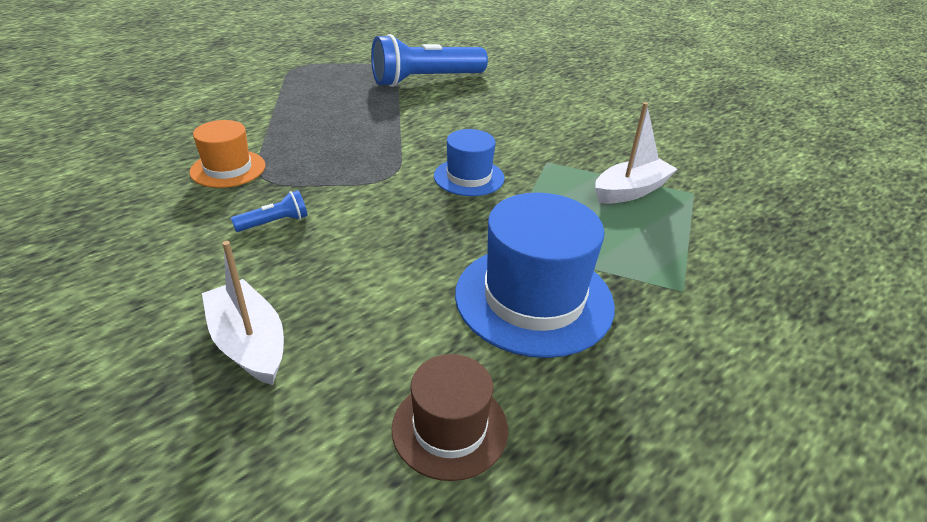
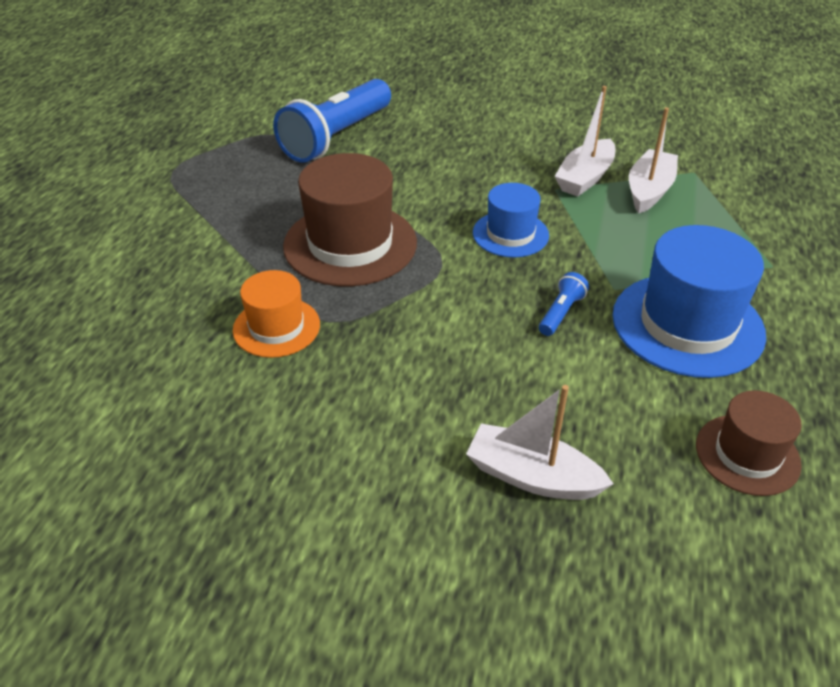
camera: 30 degrees left, 5 degrees up
blue flashlight [231,190,308,232] -> blue flashlight moved to [539,272,589,336]
none -> brown hat [283,153,417,287]
none -> white boat [554,86,615,197]

